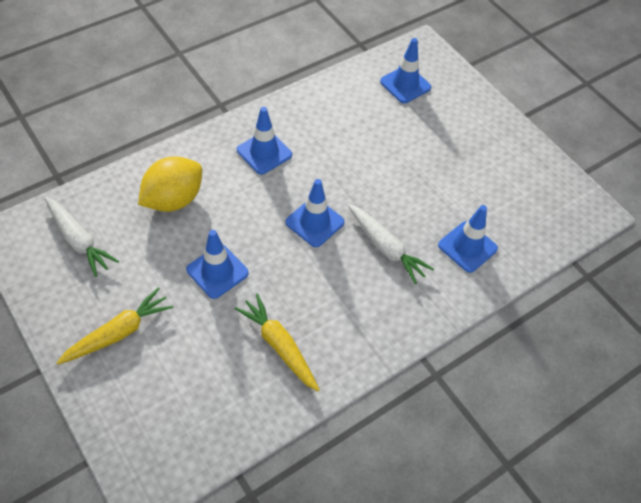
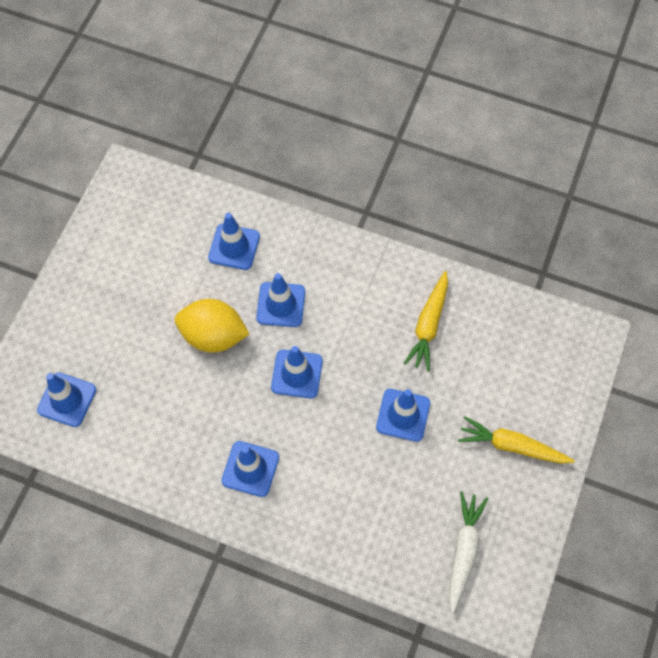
camera: 120 degrees left, 10 degrees up
yellow lemon [138,156,202,212] -> yellow lemon moved to [175,299,249,352]
white carrot [348,204,434,284] -> blue traffic cone [256,273,305,327]

